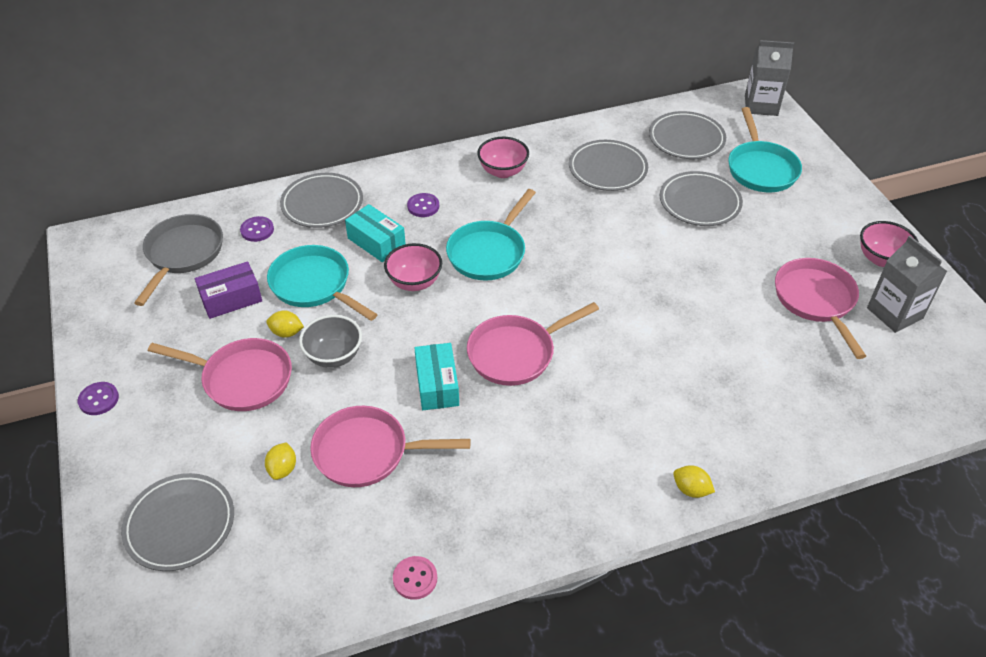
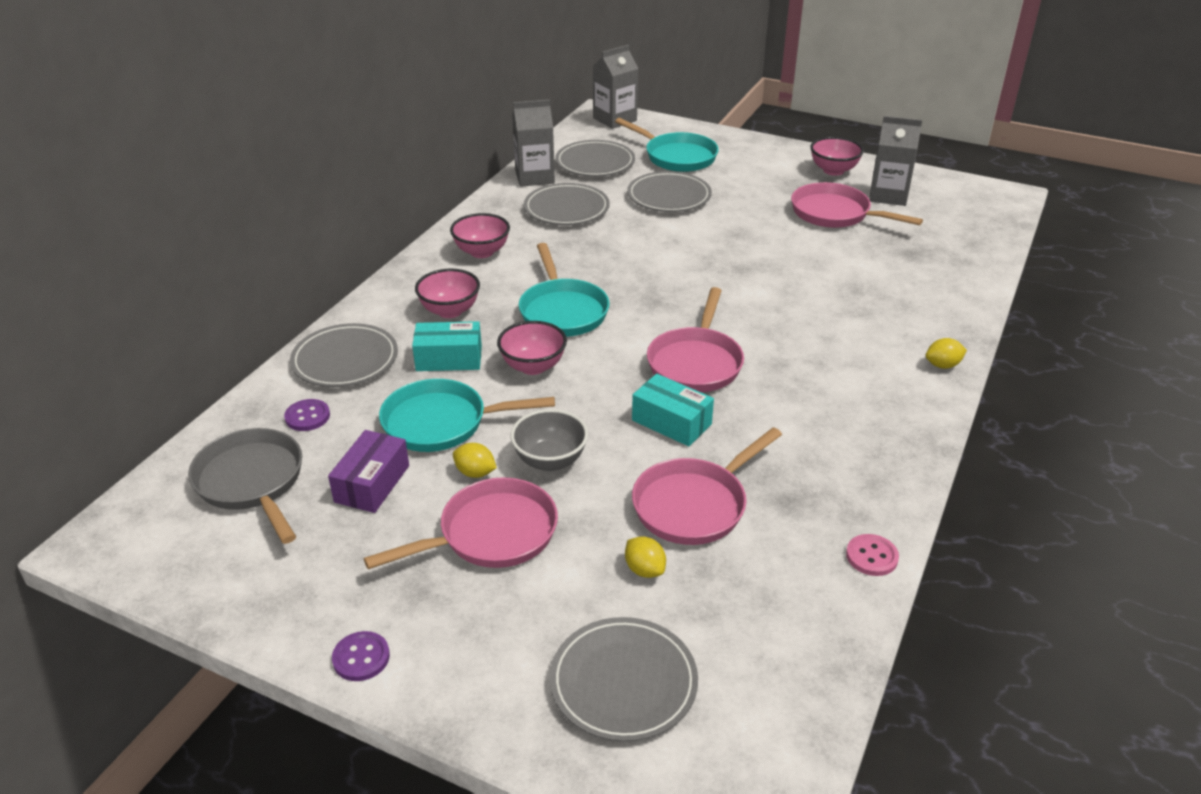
camera: 45 degrees left, 10 degrees down
yellow lemon [266,310,304,338] -> yellow lemon turned 60 degrees clockwise [453,443,497,478]
purple button [407,193,439,217] -> pink bowl [415,269,480,318]
none -> grey carton [512,100,555,187]

